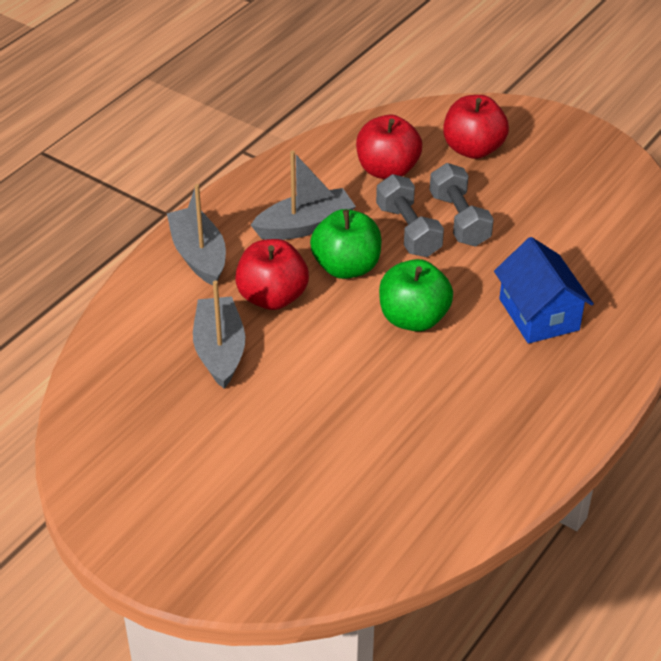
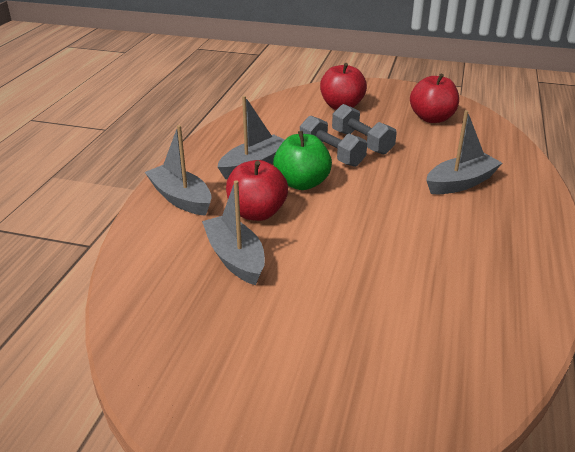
camera: 20 degrees left, 10 degrees down
red apple [356,115,422,179] -> red apple moved to [410,74,459,123]
green apple [379,259,453,332] -> none
blue house [494,237,594,344] -> grey boat [426,110,502,194]

